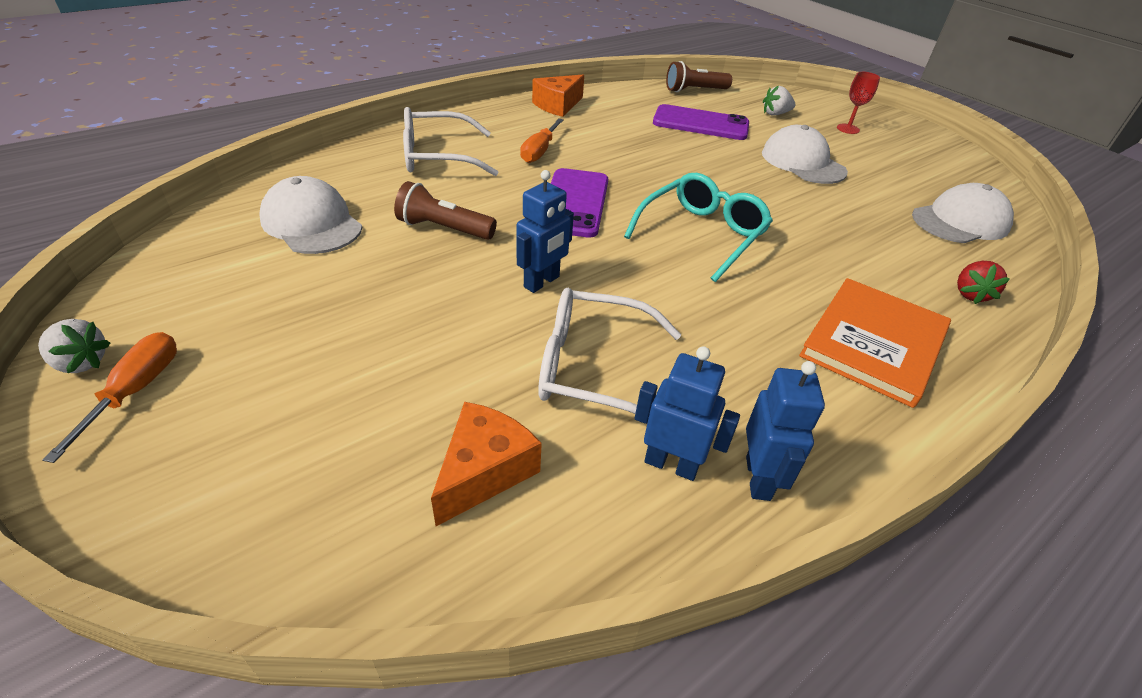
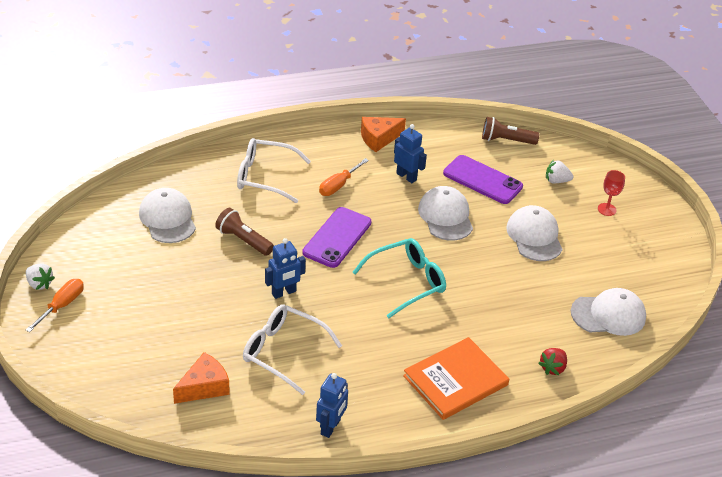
camera: 20 degrees right, 0 degrees up
blue robot [635,347,740,481] -> blue robot moved to [394,124,427,183]
none -> white cap [418,186,473,241]

